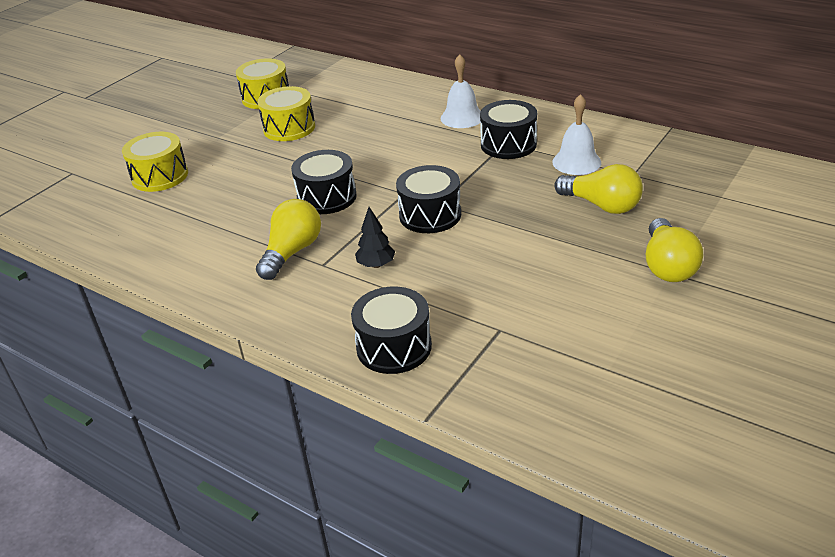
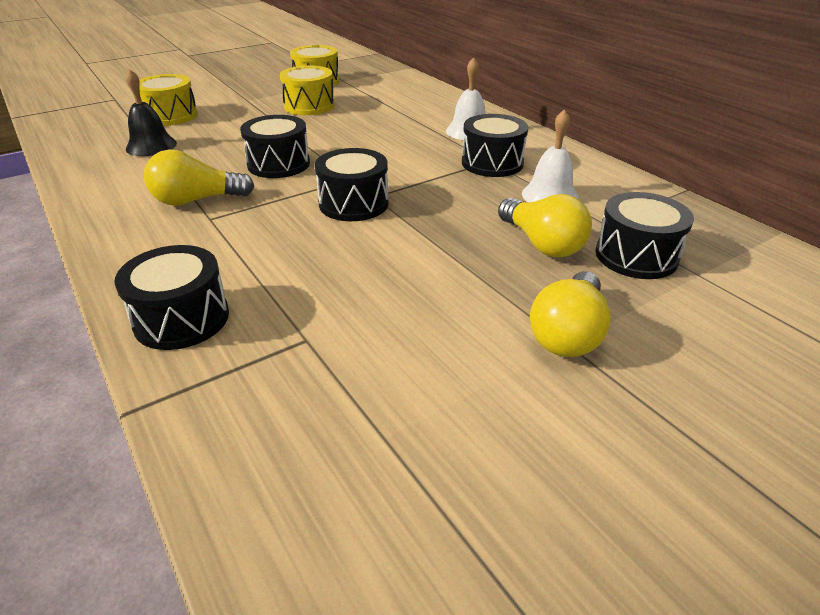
camera: 20 degrees right, 0 degrees up
yellow light bulb [256,199,321,280] -> yellow light bulb turned 150 degrees counterclockwise [144,149,254,206]
black tree [355,207,395,268] -> none
none -> black bell [126,69,177,156]
none -> black drum [595,192,694,279]

